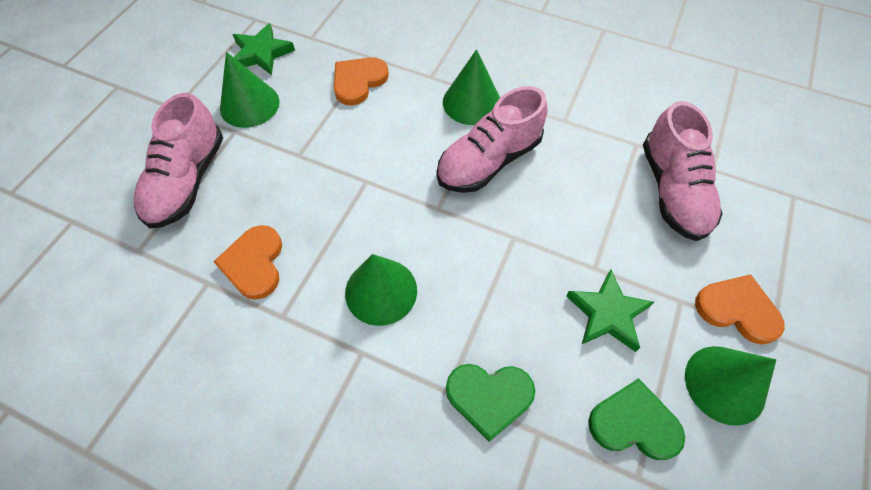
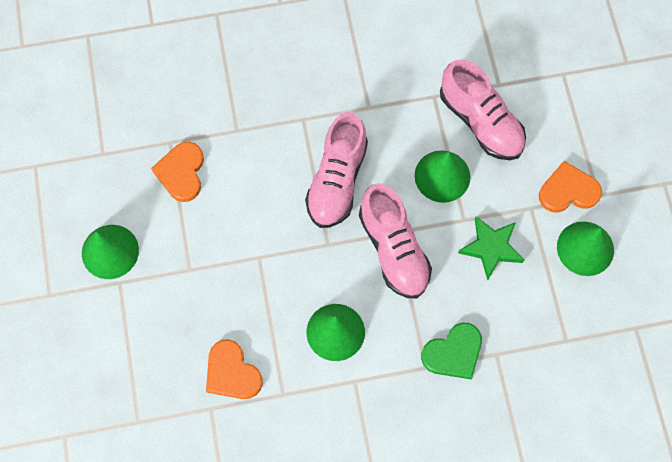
camera: 35 degrees left, 10 degrees up
pink shoe [134,93,223,228] -> pink shoe moved to [359,183,432,298]
green star [233,23,295,75] -> none
green cone [443,49,500,125] -> green cone moved to [415,150,470,203]
green heart [588,378,685,460] -> none

